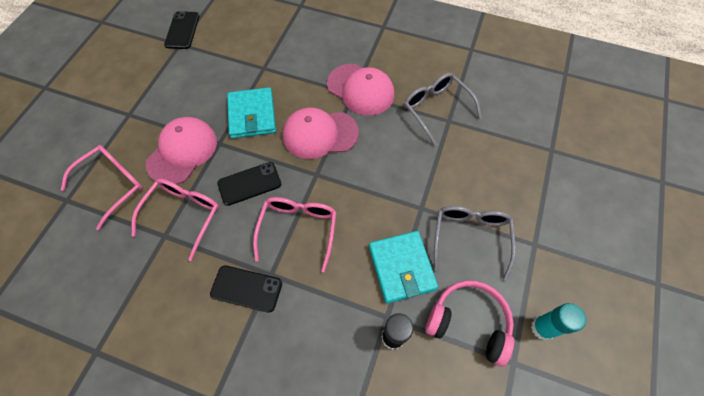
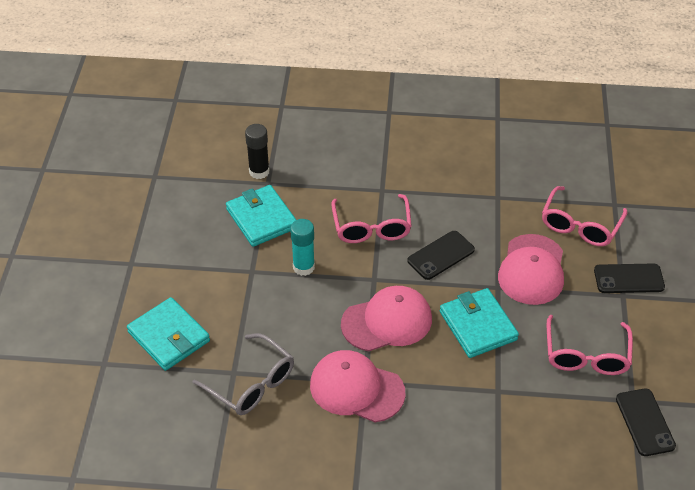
camera: 165 degrees right, 15 degrees down
pink glasses [132,179,219,261] -> pink glasses moved to [547,315,633,375]
black phone [210,265,282,313] -> black phone moved to [594,263,665,293]
pink headphones [425,280,514,367] -> none
grey glasses [434,206,516,281] -> none
turquoise glue stick [531,303,586,340] -> turquoise glue stick moved to [290,219,315,276]
none -> turquoise wallet [127,297,210,371]

